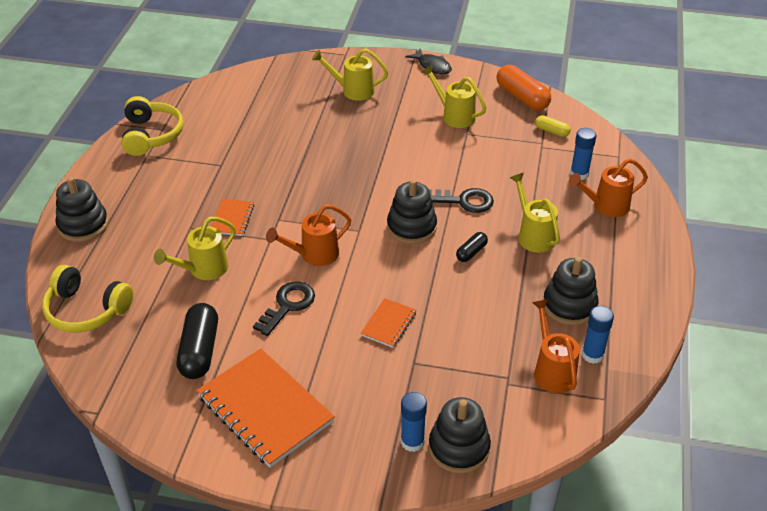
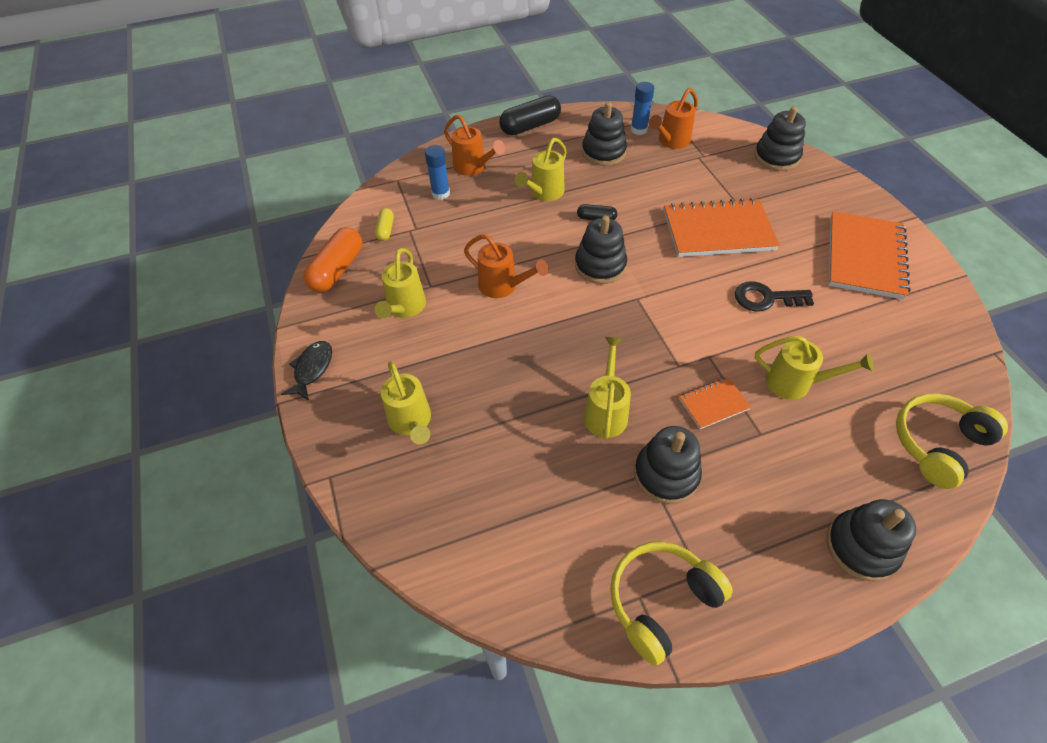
camera: 120 degrees left, 10 degrees up
yellow headphones [42,265,133,332] -> yellow headphones turned 120 degrees counterclockwise [896,393,1008,489]
black capsule [177,303,218,379] -> black capsule moved to [499,95,561,135]
orange watering can [266,204,351,266] -> orange watering can moved to [464,234,548,298]
orange notebook [361,298,417,348] -> orange notebook [664,198,780,257], size x2.07
blue glue stick [401,392,427,452] -> none
black key [429,188,494,213] -> none
none -> yellow watering can [583,337,631,440]
none -> black stacking toy [634,426,702,504]

